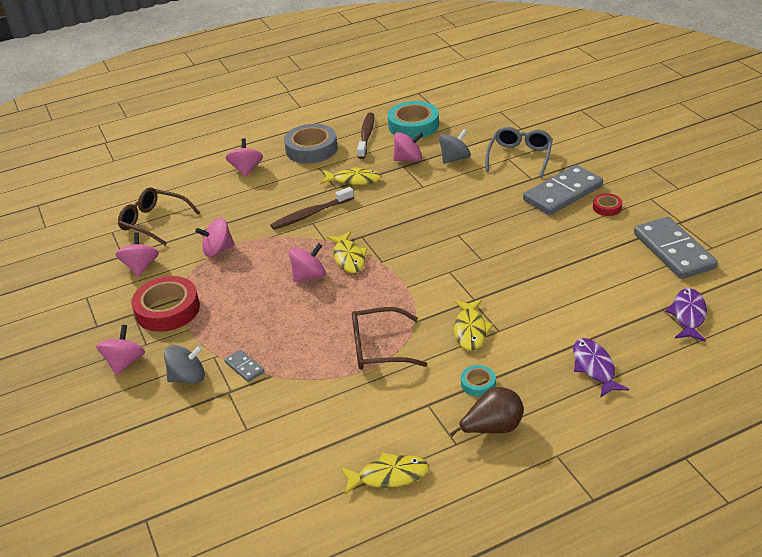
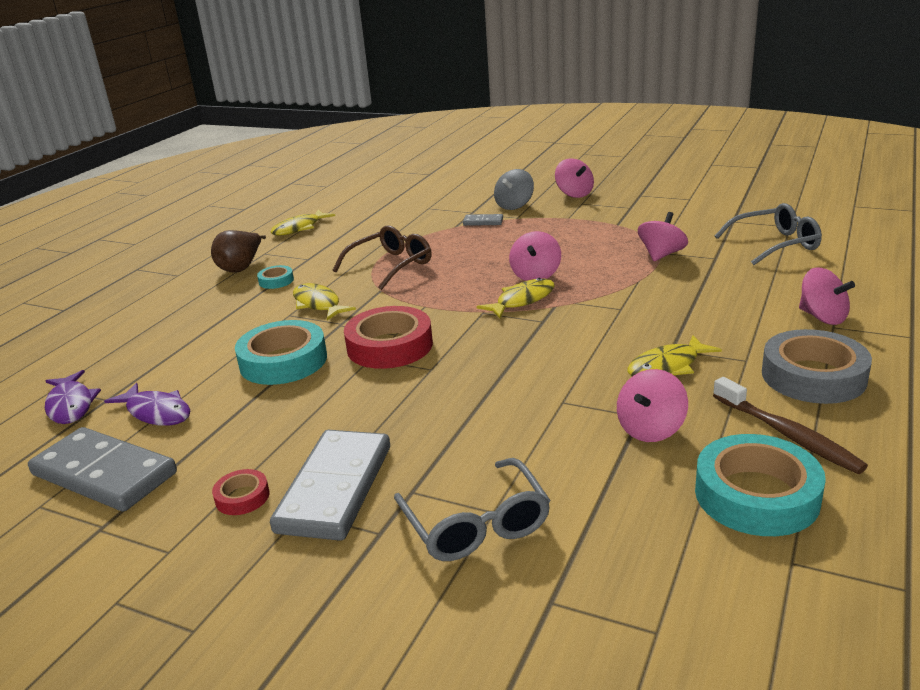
camera: 140 degrees right, 10 degrees down
pink spinning top [115,232,159,277] -> none
brown glasses [118,187,200,246] -> grey glasses [715,203,822,265]
red tape [131,276,200,332] -> red tape moved to [344,306,433,369]
brown toothbrush [270,187,354,230] -> none
yellow fish [327,231,368,273] -> yellow fish turned 105 degrees clockwise [477,278,555,318]
grey spinning top [439,129,471,164] -> none
purple fish [573,338,629,398] -> purple fish moved to [104,383,191,426]
none -> turquoise tape [235,320,327,385]

